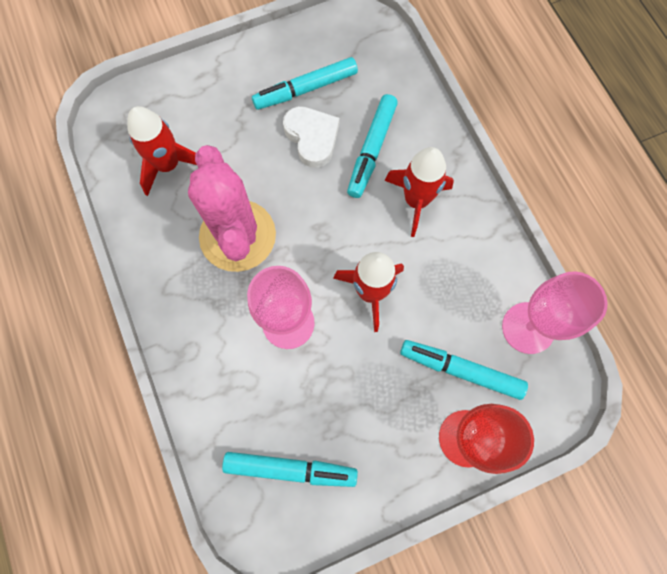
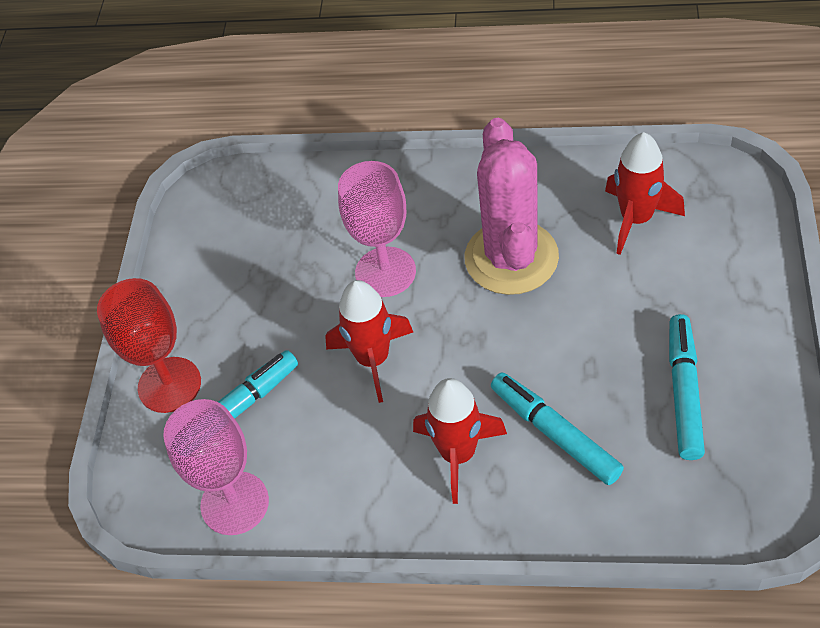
camera: 125 degrees right, 20 degrees down
pink cactus [188,145,276,272] -> pink cactus turned 75 degrees clockwise [464,118,559,295]
turquoise marker [222,452,358,487] -> none
white heart [283,106,339,168] -> none

